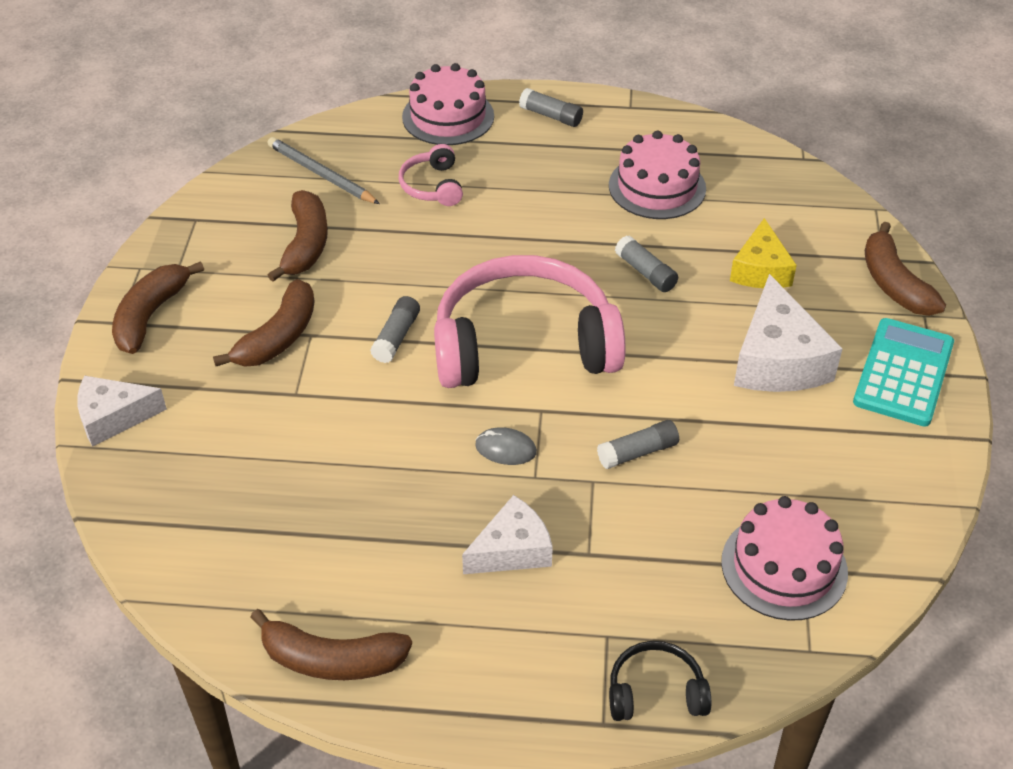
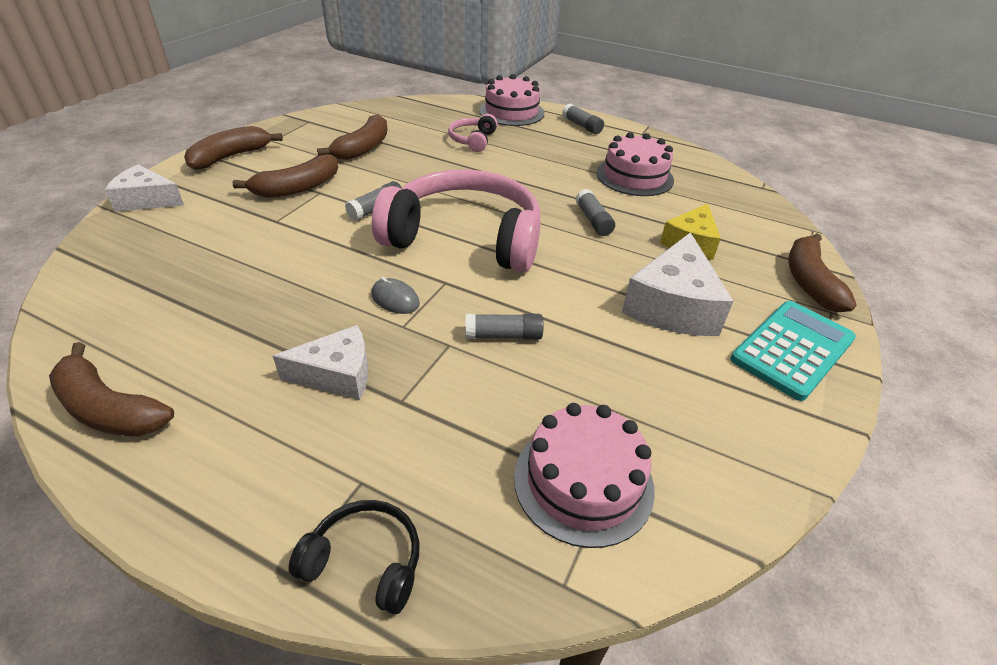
camera: 20 degrees right, 5 degrees down
grey pencil [267,137,380,204] -> none

